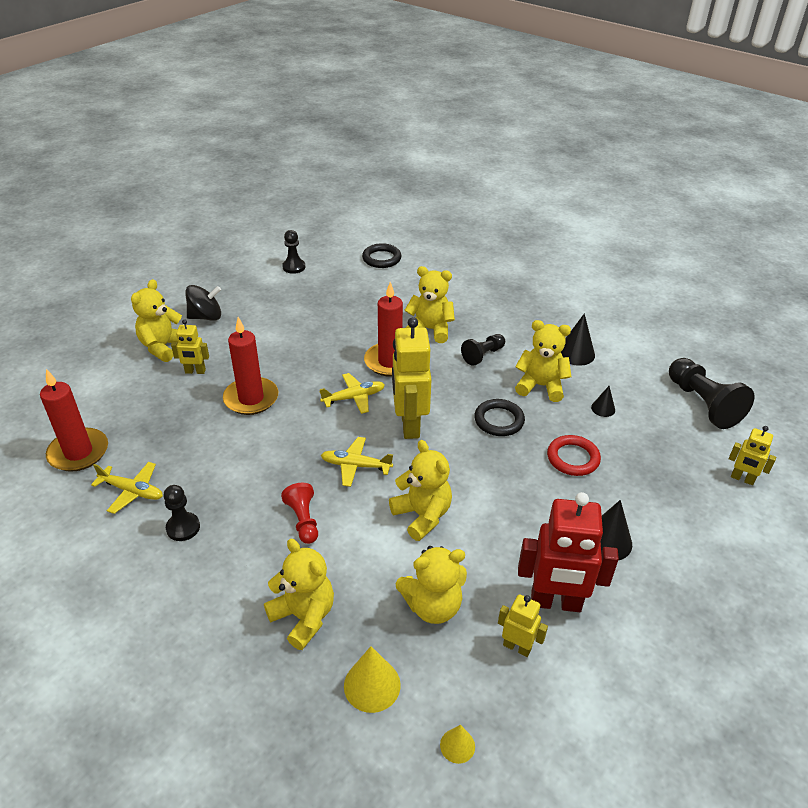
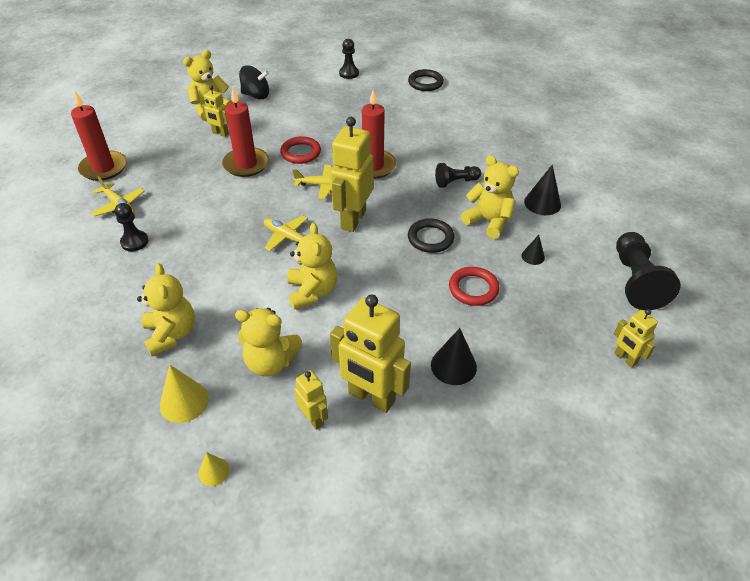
camera: 25 degrees right, 5 degrees up
red pawn [281,483,318,544] -> none
yellow teddy bear [405,266,455,343] -> none
red robot [518,492,619,612] -> yellow robot [330,295,411,413]
none -> red ring [280,136,321,164]

